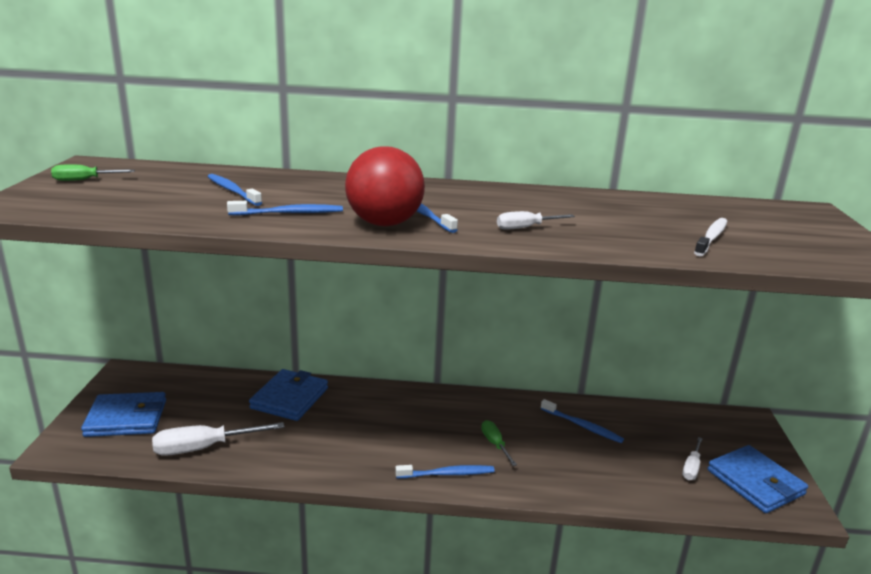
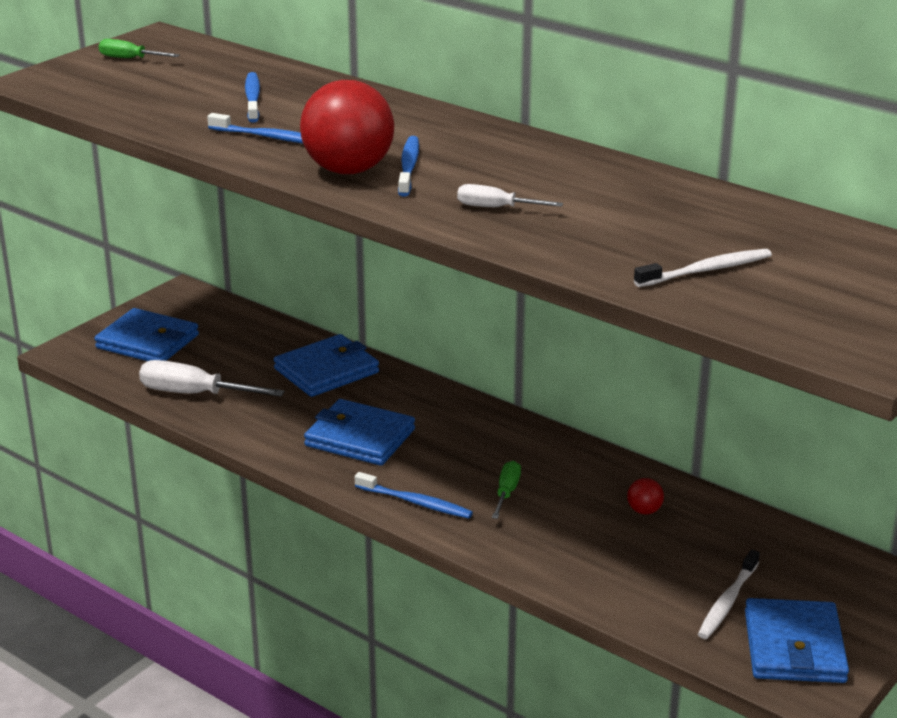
camera: 35 degrees right, 5 degrees up
blue toothbrush [541,399,624,443] -> red ball [627,478,664,514]
white screwdriver [682,437,703,480] -> white toothbrush [698,550,760,639]
none -> blue wallet [304,399,415,466]

